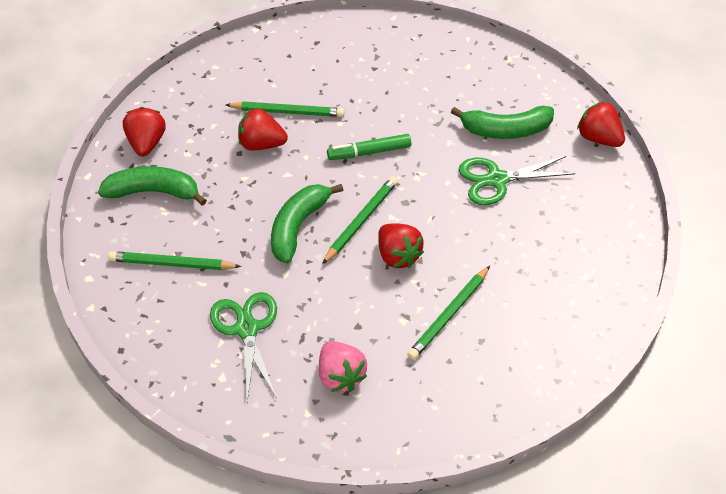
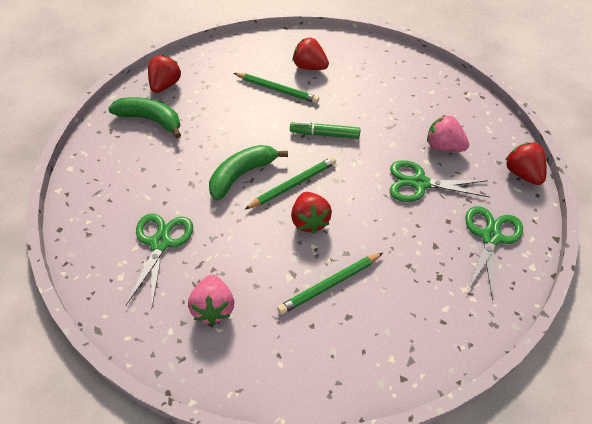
camera: 20 degrees right, 0 degrees up
green pencil [108,251,241,270] -> none
red strawberry [238,109,288,151] -> red strawberry moved to [292,37,329,70]
green banana [451,106,554,139] -> pink strawberry [427,115,469,152]
none -> green scissors [465,206,523,301]

